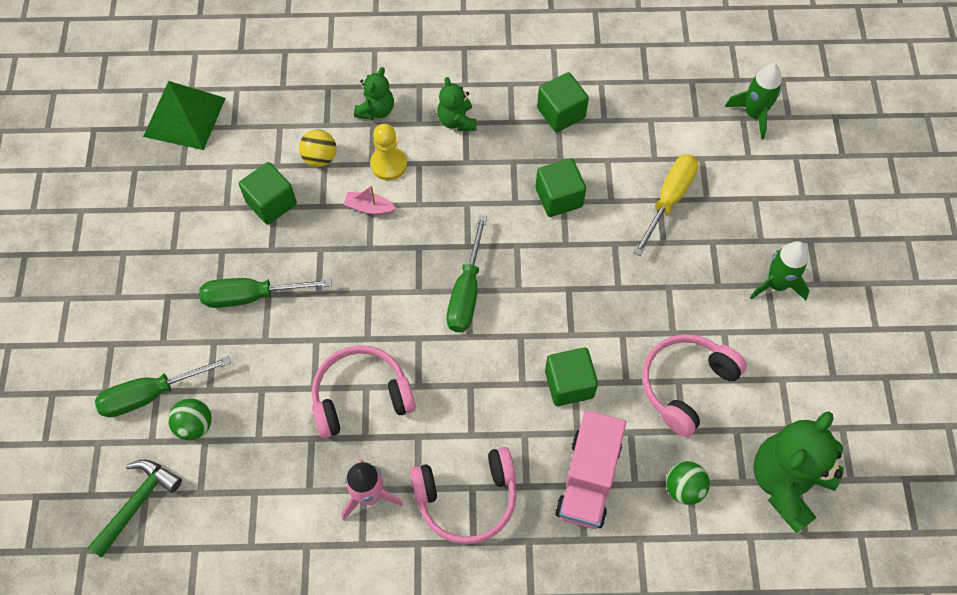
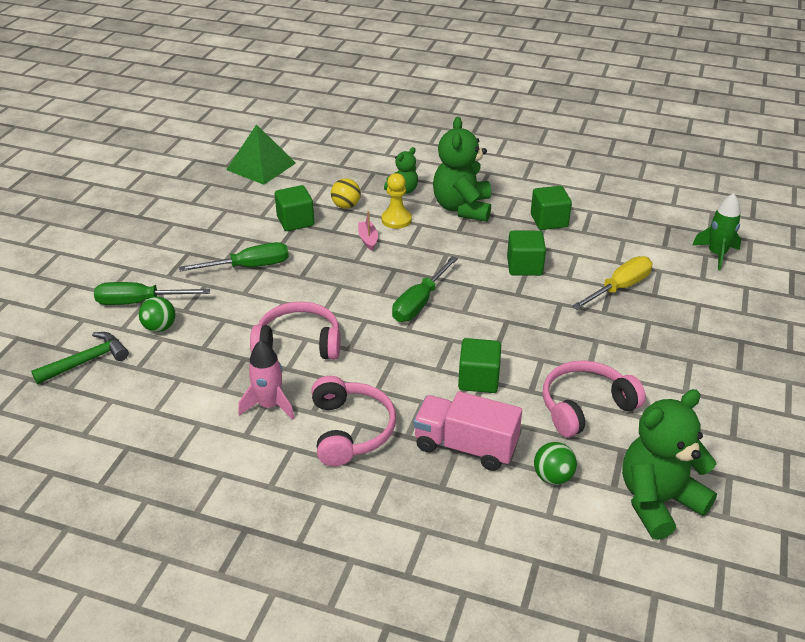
camera: 20 degrees right, 25 degrees down
green screwdriver [199,278,332,308] -> green screwdriver turned 150 degrees clockwise [179,242,289,272]
pink boat [344,186,396,215] -> pink boat turned 45 degrees clockwise [358,211,378,250]
pink headphones [410,447,517,544] -> pink headphones turned 105 degrees counterclockwise [311,376,396,466]
green teddy bear [437,77,476,131] -> green teddy bear [433,117,491,222], size x1.89
pink truck [555,410,626,529] -> pink truck turned 75 degrees clockwise [413,391,522,471]
green rocket [750,241,810,300] -> none

